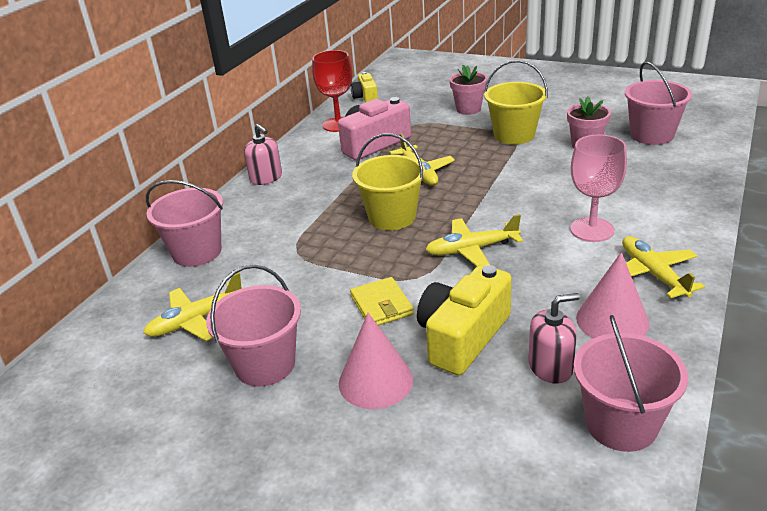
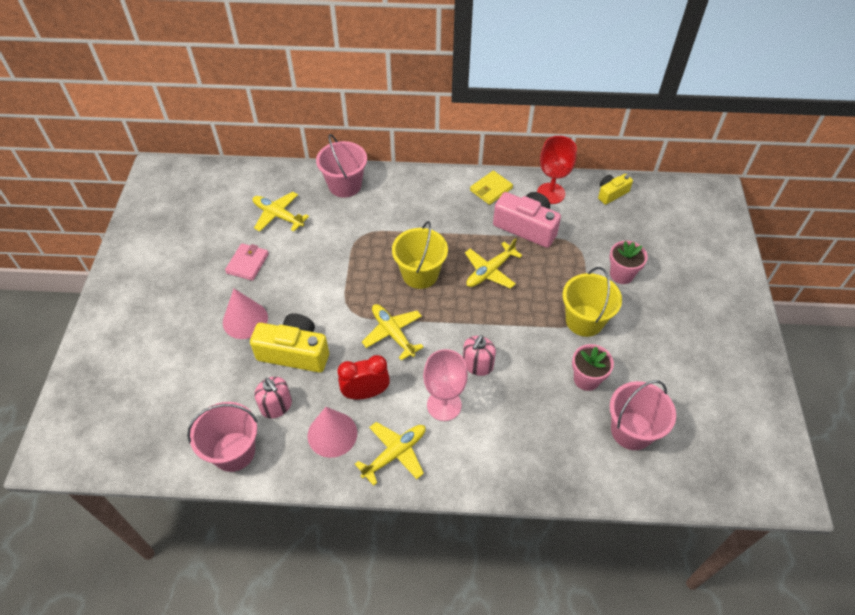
camera: 65 degrees right, 20 degrees up
pink bucket [206,265,301,386] -> pink wallet [225,243,269,281]
pink soap dispenser [244,124,282,185] -> pink soap dispenser moved to [463,335,496,376]
yellow wallet [350,277,414,326] -> yellow wallet moved to [470,171,513,205]
none -> red clock [337,355,390,400]

